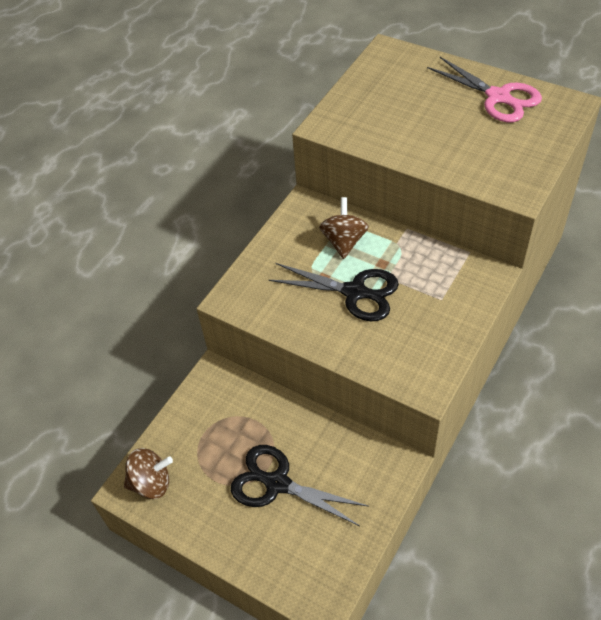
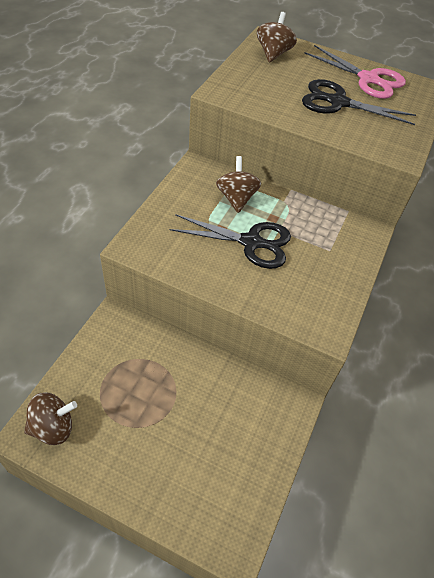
camera: 15 degrees left, 0 degrees up
black scissors [231,445,368,526] -> black scissors moved to [302,79,416,125]
none -> brown spinning top [257,12,297,63]

